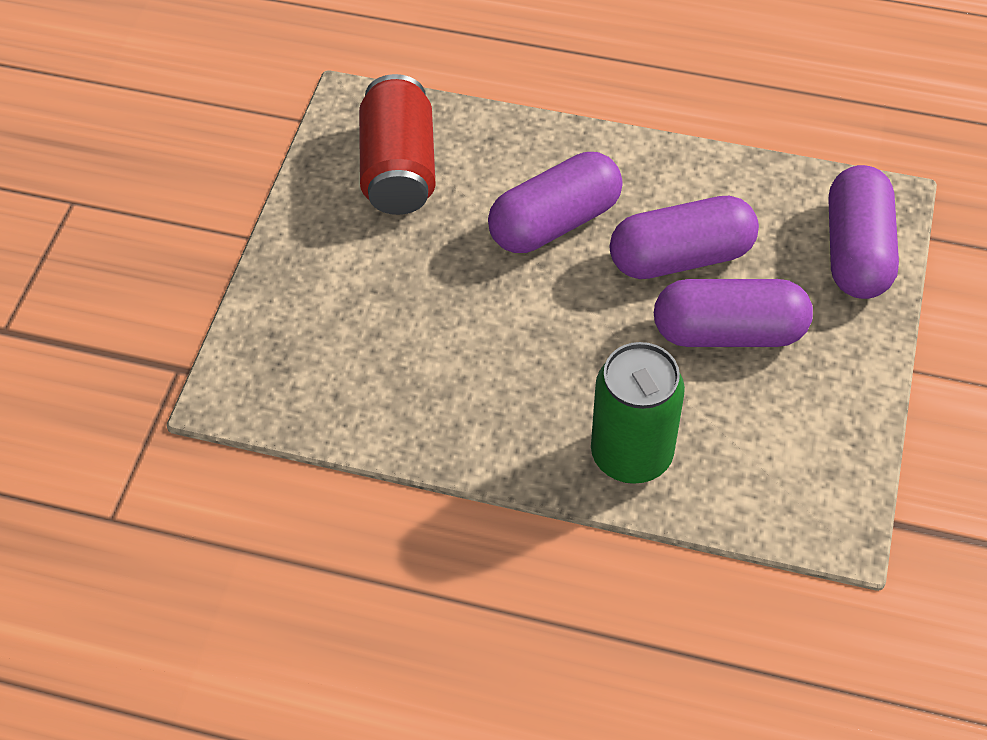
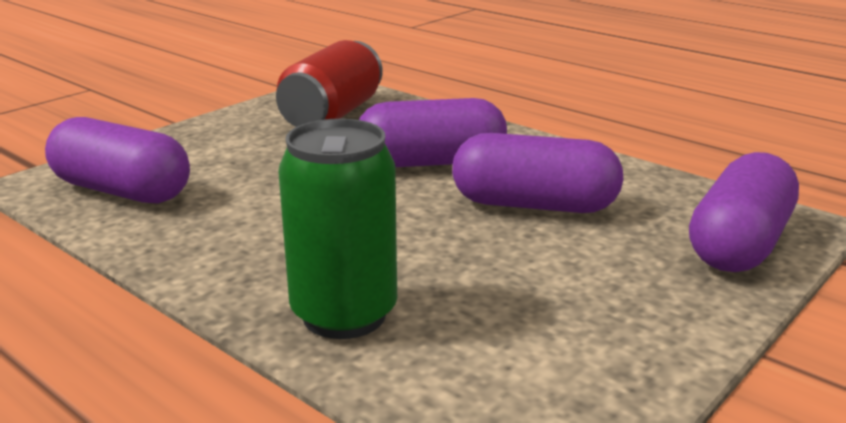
camera: 25 degrees right, 30 degrees down
purple capsule [654,279,813,347] -> purple capsule moved to [45,117,190,203]

